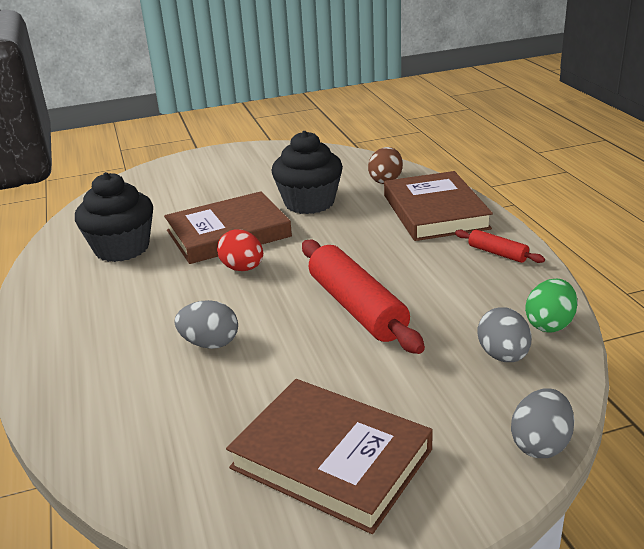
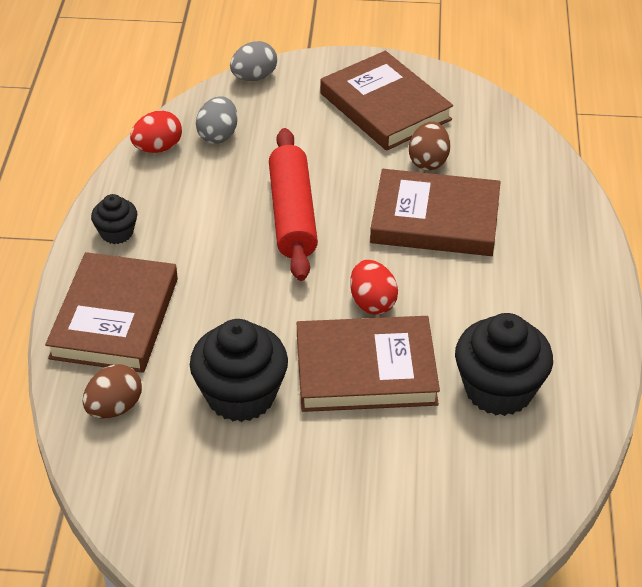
camera: 160 degrees left, 15 degrees up
grey egg [174,300,238,349] -> brown book [370,169,501,256]
red rolling pin [455,229,545,263] -> black cupcake [91,194,137,244]
green egg [525,278,578,333] -> red egg [130,110,182,153]
none -> brown egg [409,122,450,170]

